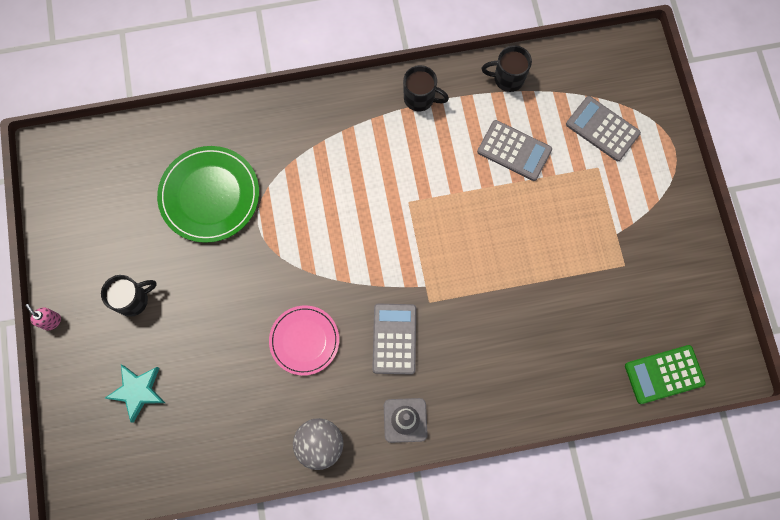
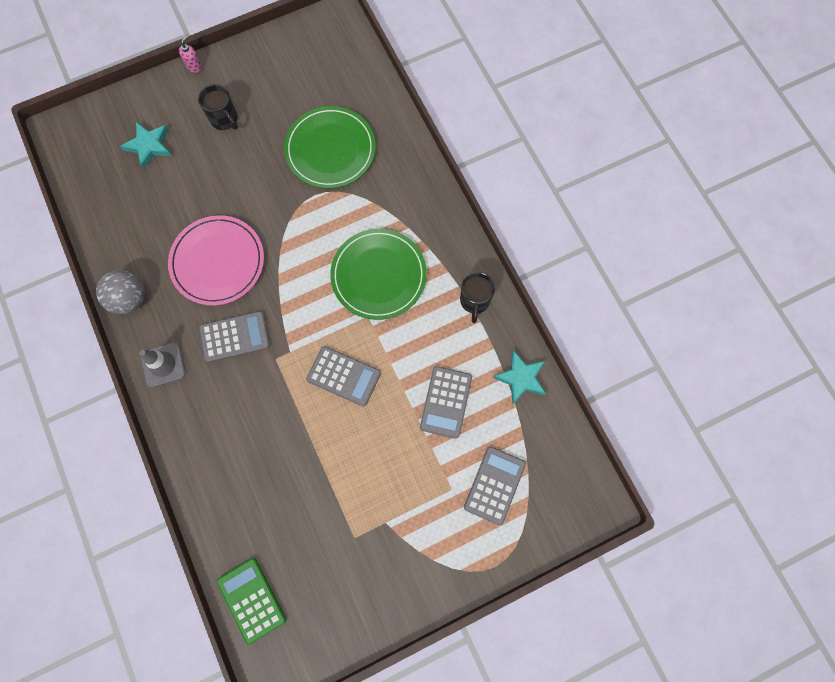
camera: 75 degrees right, 0 degrees up
pink plate [269,305,339,376] -> pink plate [168,215,264,306], size x1.51
black mug [482,45,532,92] -> turquoise star [493,350,546,404]
none -> grey calculator [306,346,381,407]
none -> green plate [330,229,427,320]

